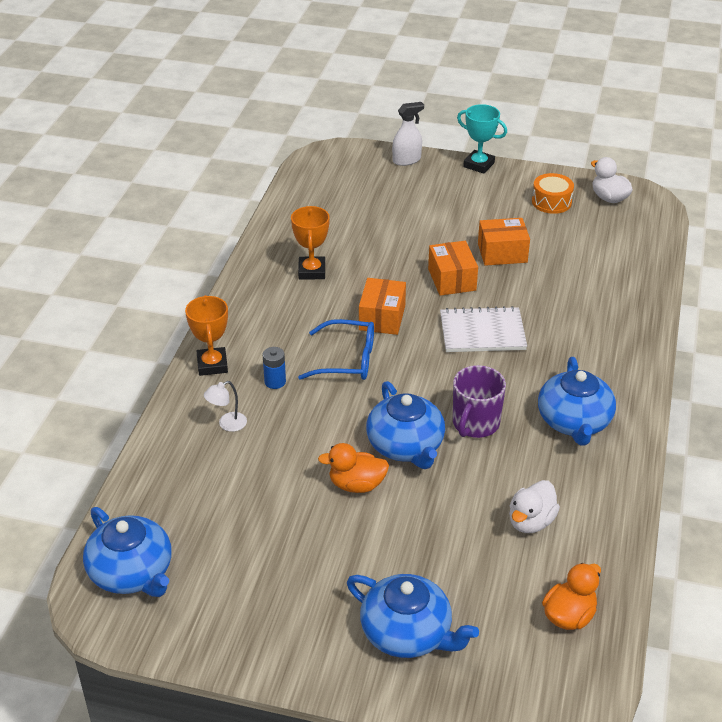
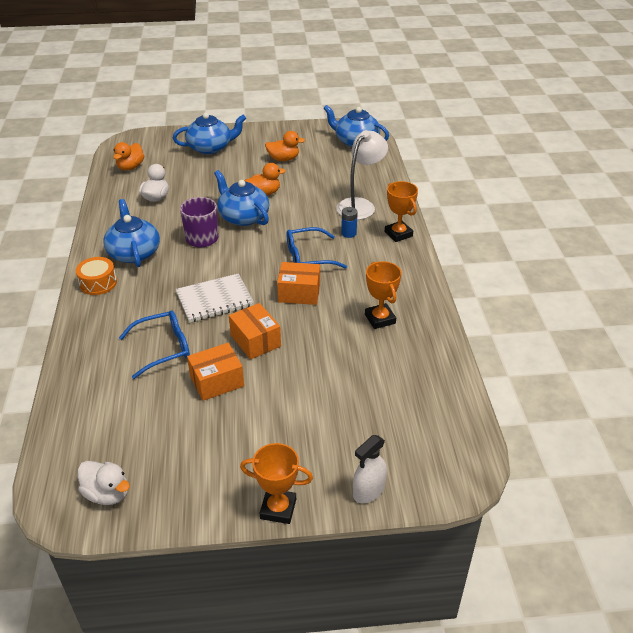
camera: 160 degrees right, 0 degrees up
white lamp [204,381,247,432] -> white lamp [336,130,388,220], size x2.10
blue teapot [347,574,479,658] -> blue teapot turned 150 degrees clockwise [173,113,246,154]
orange box [359,278,406,335] -> orange box turned 75 degrees counterclockwise [277,262,320,305]
turquoise trophy [457,104,507,174] -> orange trophy [240,443,313,524]
orange drum [532,173,574,214] -> orange drum moved to [76,257,117,295]
none -> blue glasses [119,310,190,379]
none -> orange duck [265,131,305,161]

